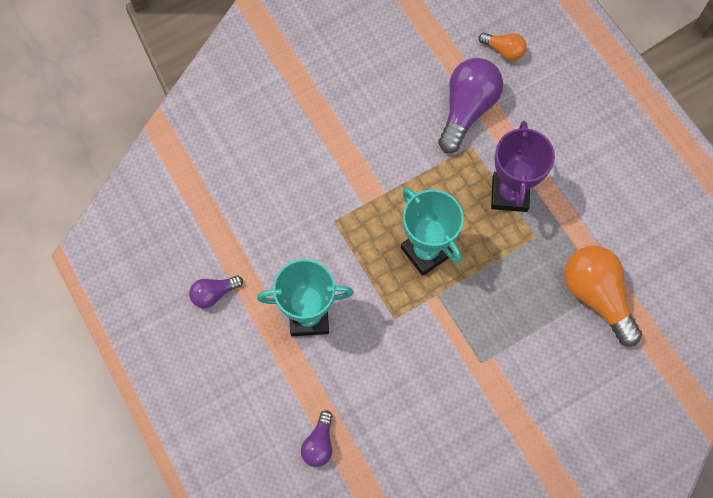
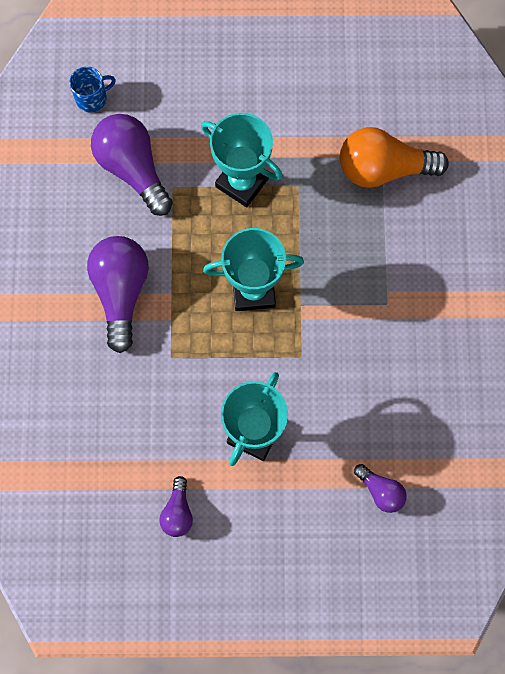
camera: 60 degrees left, 5 degrees up
orange light bulb [478,32,527,61] -> blue mug [69,66,116,113]
purple trophy [491,121,555,212] -> turquoise trophy [201,113,283,207]
none -> purple light bulb [87,236,149,353]

